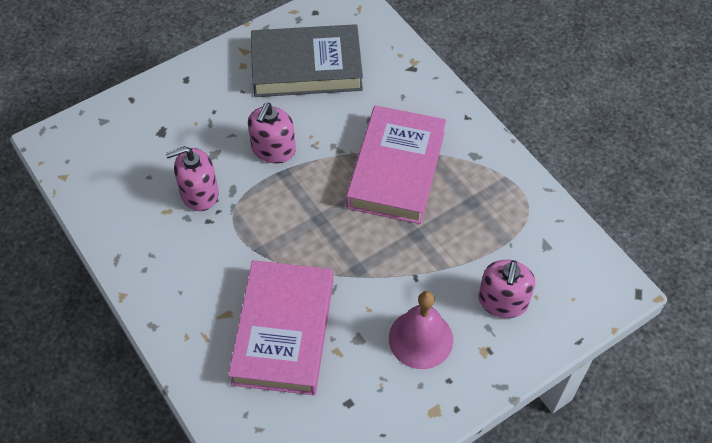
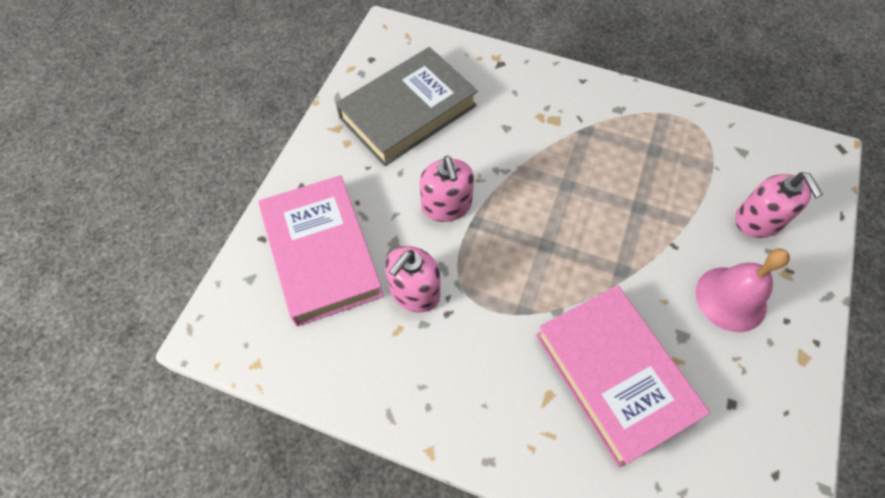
camera: 35 degrees left, 5 degrees up
pink book [346,105,446,224] -> pink book moved to [258,175,384,327]

